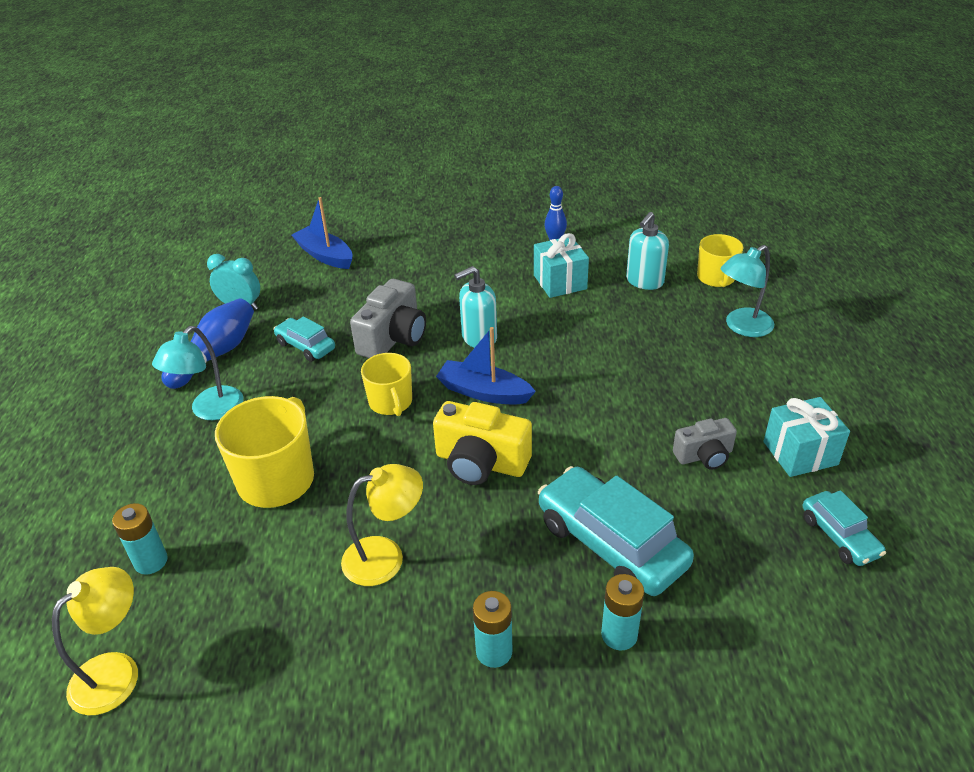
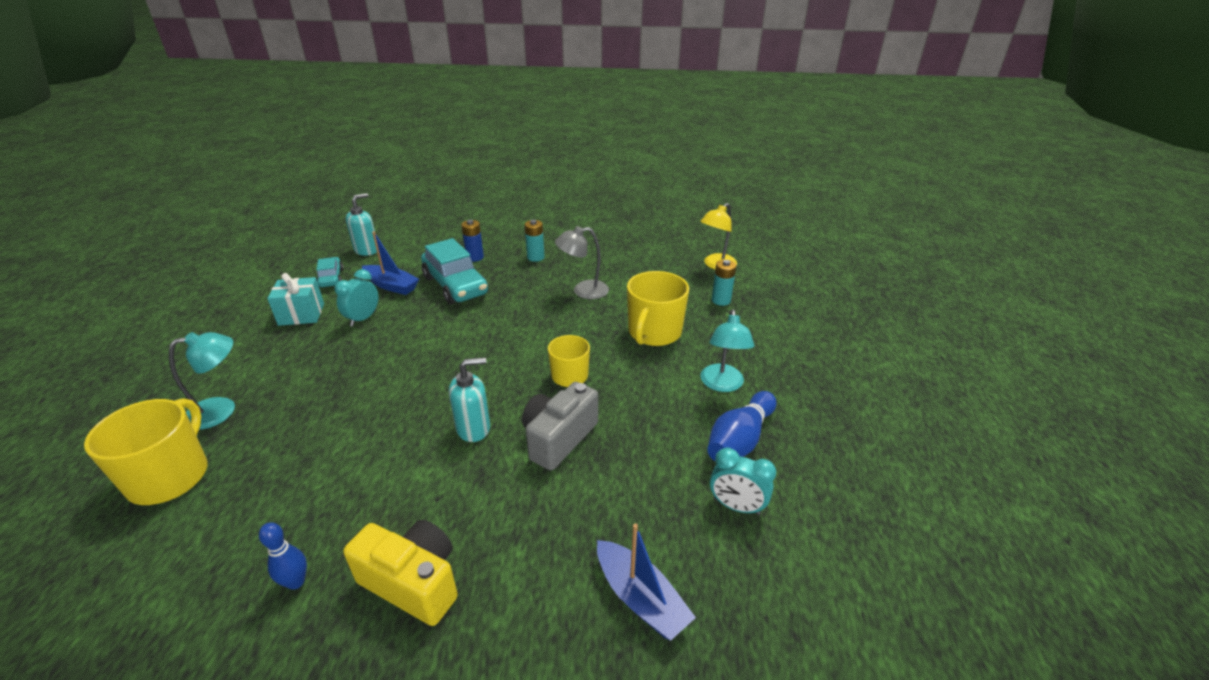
camera: 175 degrees left, 5 degrees down
turquoise lamp [152,326,243,420] -> turquoise lamp turned 150 degrees clockwise [700,309,754,392]
turquoise car [273,316,335,362] -> none
yellow lamp [341,464,423,586] -> grey lamp [555,226,609,299]
yellow camera [433,401,532,485] -> yellow camera moved to [343,520,458,626]
blue boat [436,327,536,404] -> blue boat moved to [362,231,419,295]
turquoise gift [534,233,589,298] -> none
turquoise battery [601,574,644,650] -> blue battery [461,220,484,262]
turquoise soap dispenser [626,212,669,290] -> turquoise soap dispenser moved to [346,193,377,256]
grey camera [673,418,737,469] -> turquoise clock [335,269,378,326]
yellow mug [697,234,743,287] -> yellow mug [84,398,208,505], size x1.60

